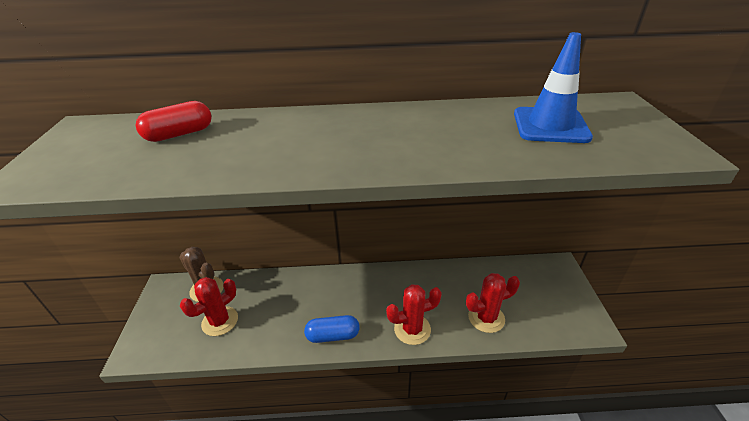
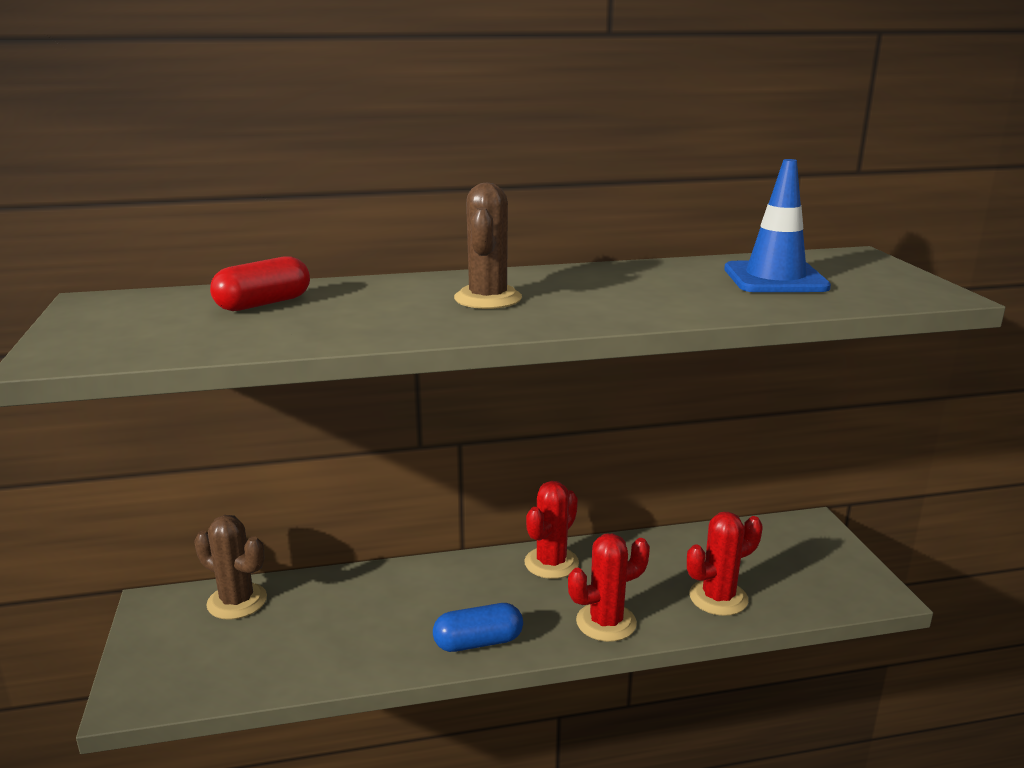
camera: 10 degrees left, 15 degrees down
red cactus [180,277,238,336] -> red cactus moved to [524,481,579,579]
none -> brown cactus [454,183,522,309]

